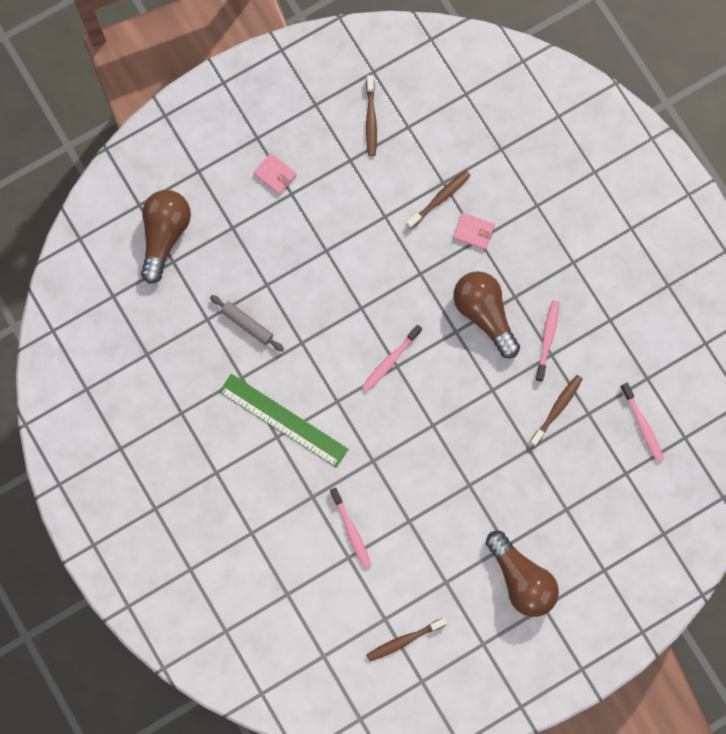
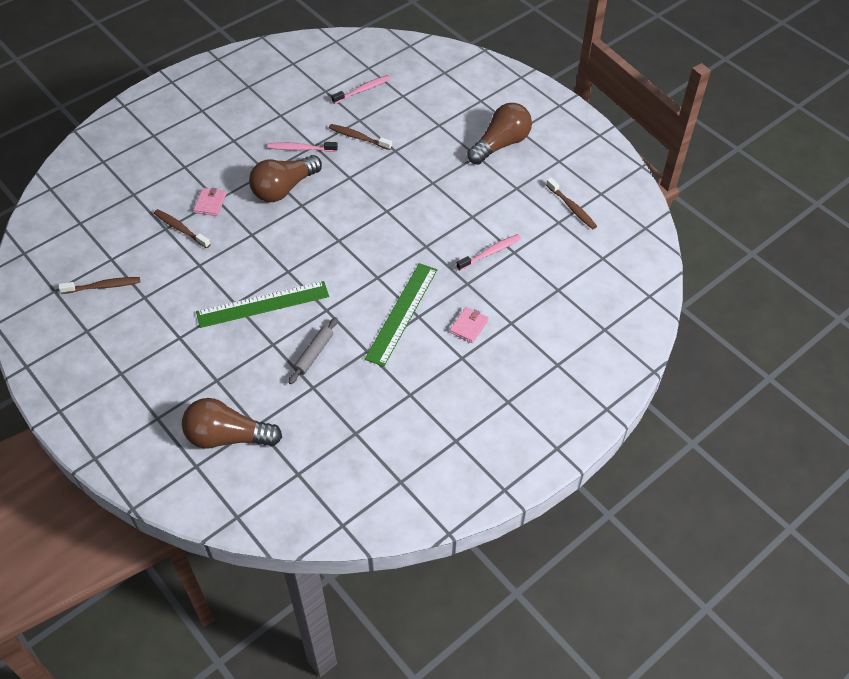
camera: 100 degrees left, 25 degrees down
pink wallet [253,153,297,195] -> pink wallet moved to [449,307,489,343]
pink toothbrush [362,325,422,392] -> none
none -> green ruler [196,281,329,328]

